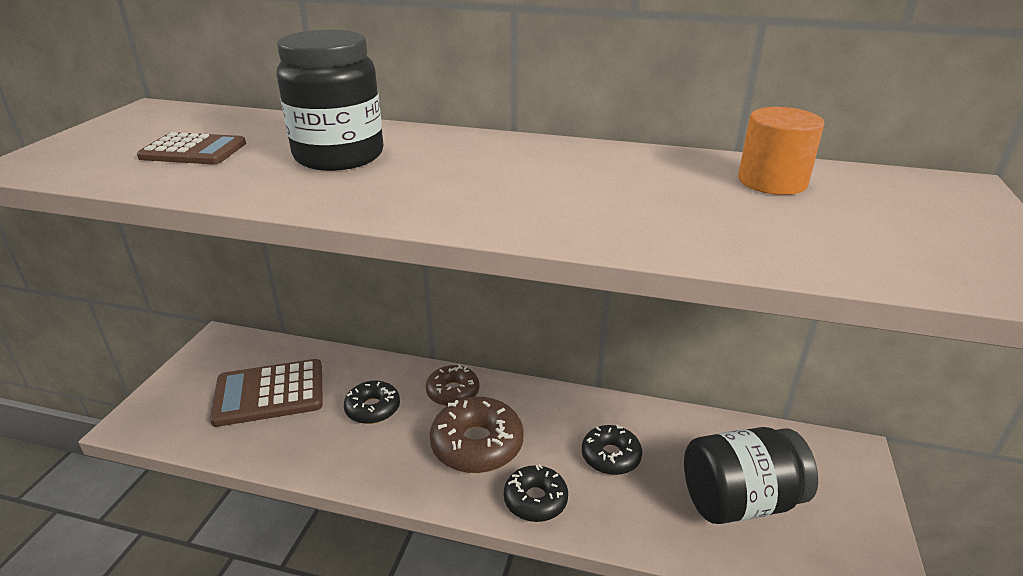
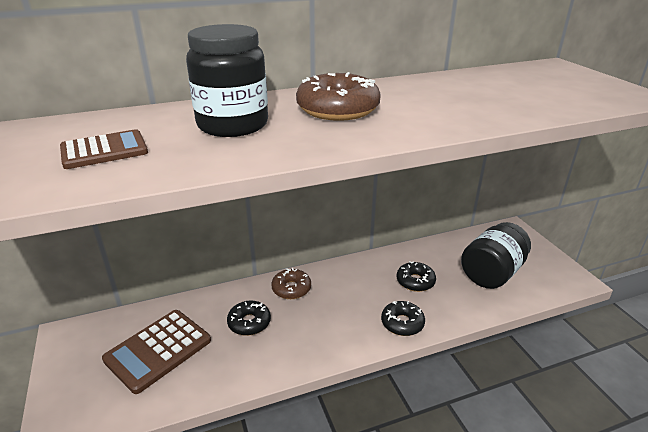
camera: 35 degrees left, 0 degrees up
brown donut [430,397,524,473] -> brown donut moved to [296,72,380,121]
orange cylinder [738,107,825,195] -> none

